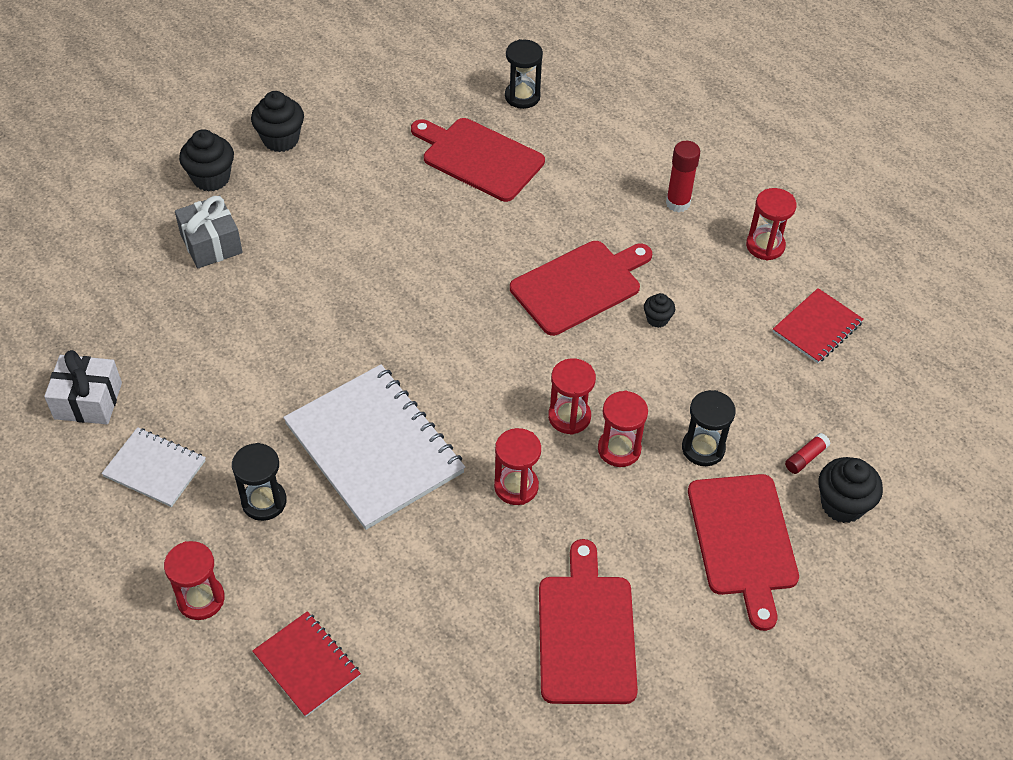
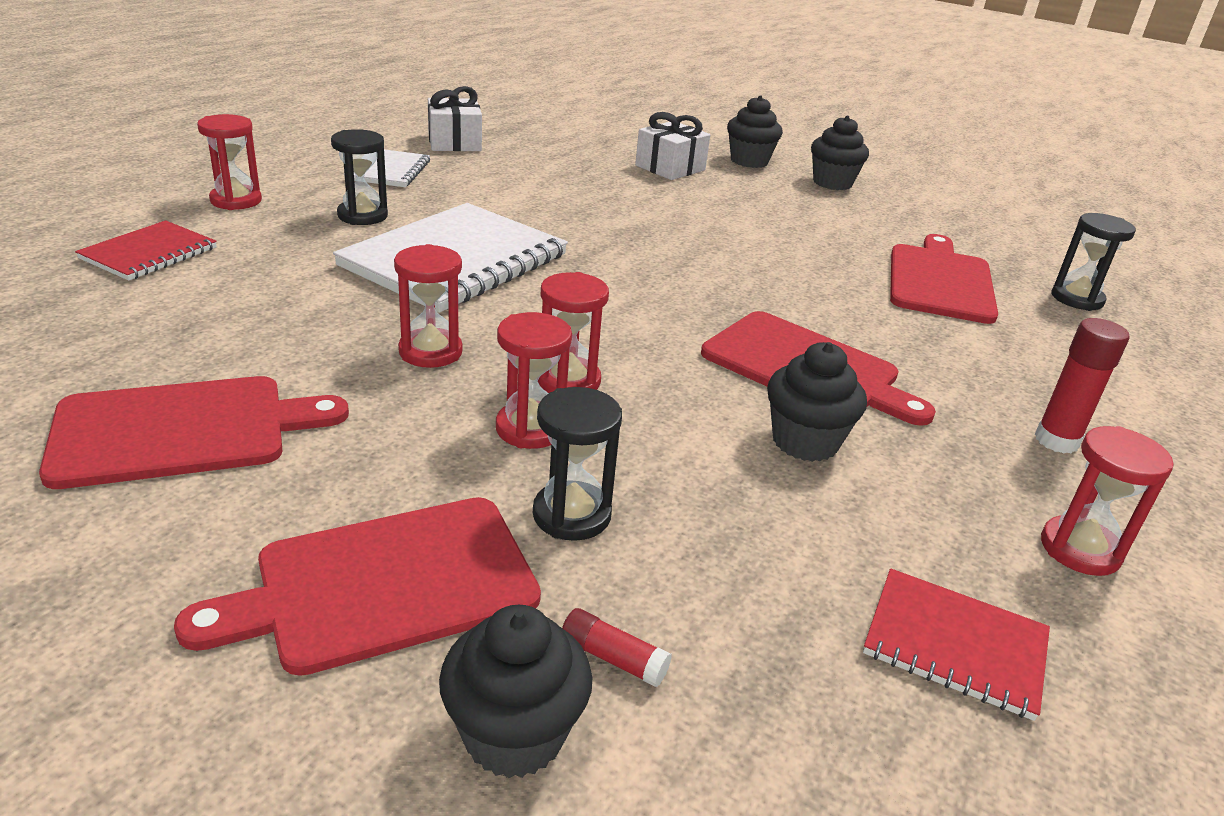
camera: 70 degrees right, 20 degrees down
grey gift [175,196,243,269] -> white gift [635,112,710,180]
black cupcake [644,293,675,328] -> black cupcake [767,342,867,462], size x1.82

